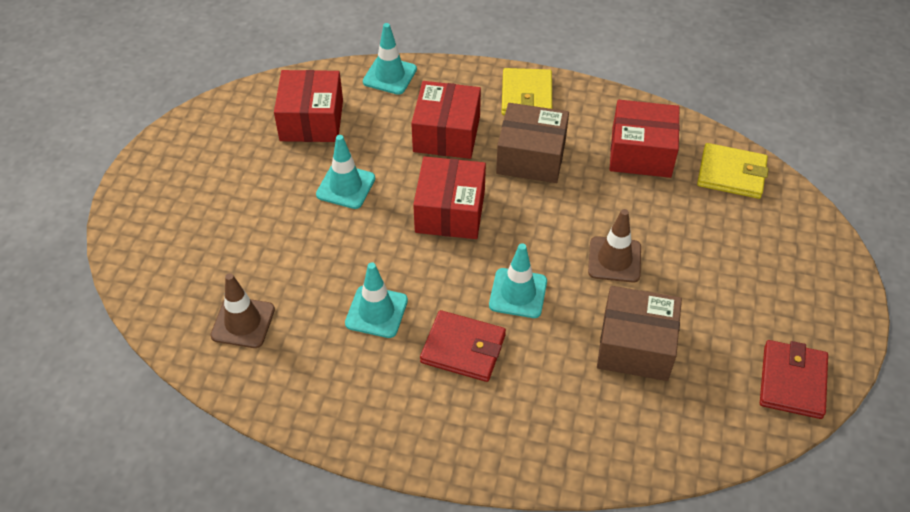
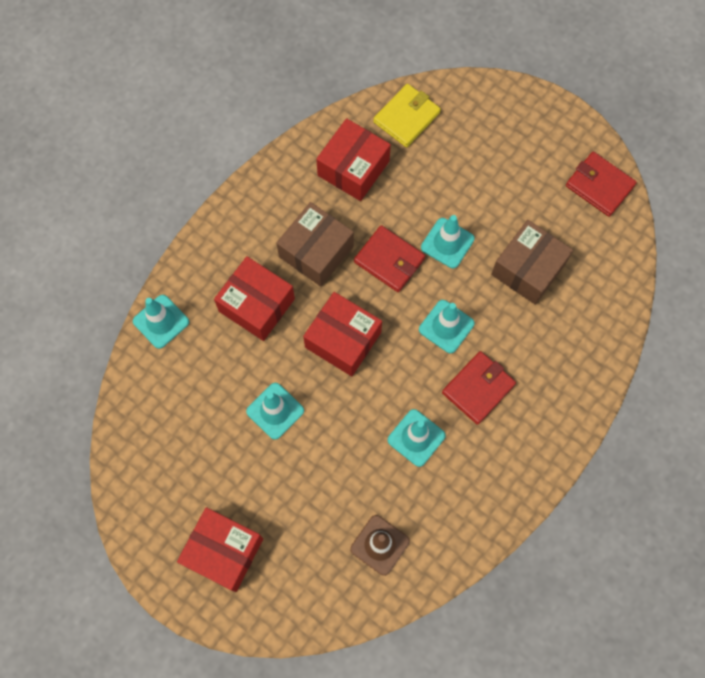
camera: 65 degrees left, 20 degrees up
red box [274,70,343,142] -> red box moved to [177,507,263,592]
yellow wallet [502,68,552,115] -> none
brown traffic cone [588,209,641,283] -> turquoise traffic cone [421,215,475,268]
none -> red wallet [354,225,425,292]

